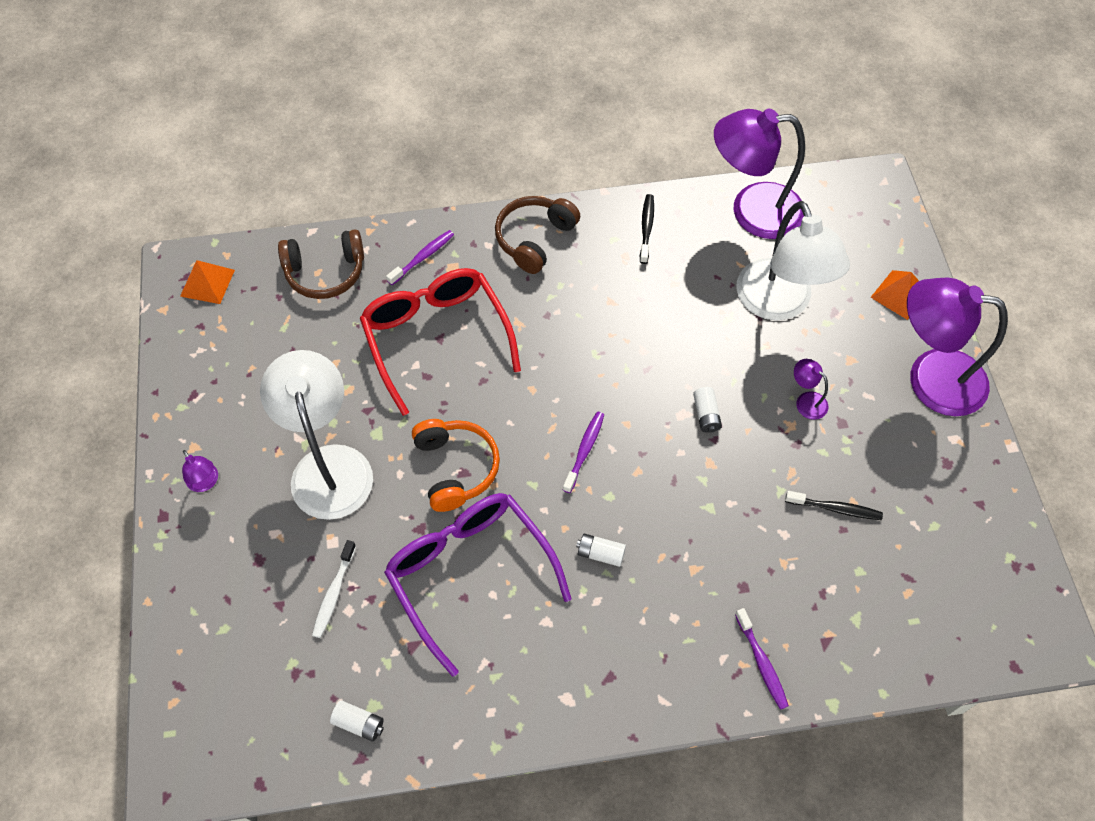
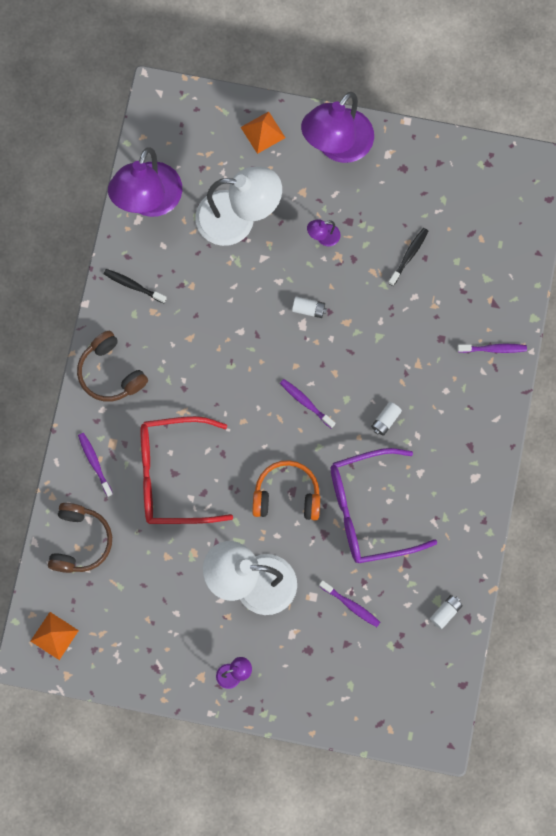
camera: 70 degrees left, 15 degrees up
white toothbrush [312,540,356,638] -> purple toothbrush [319,580,380,627]

